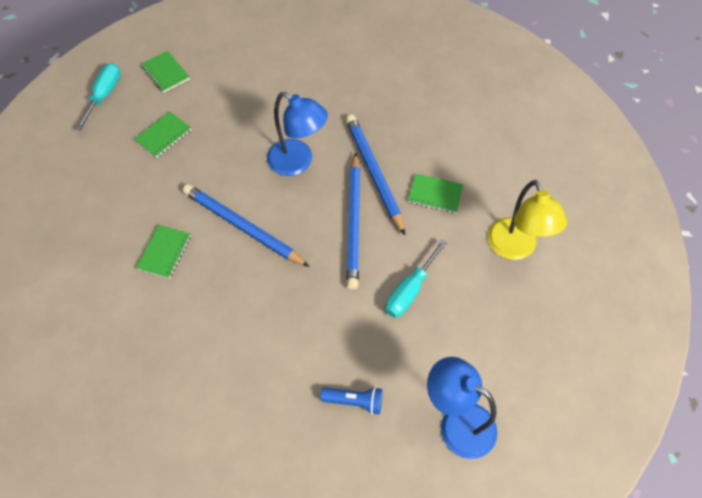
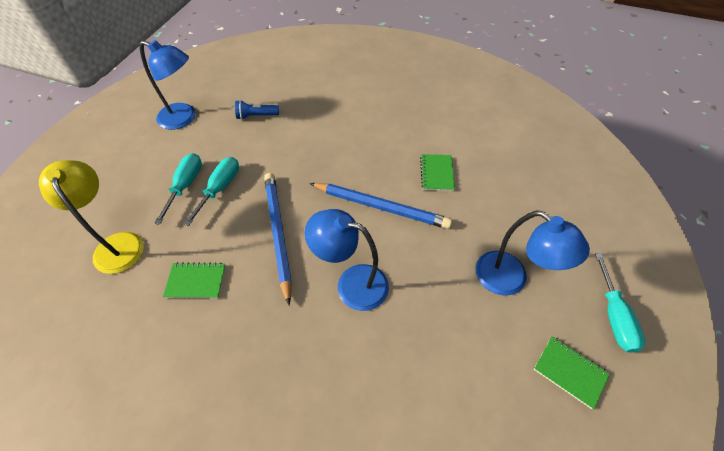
camera: 165 degrees right, 5 degrees down
green notebook [134,112,191,158] -> blue lamp [476,210,590,296]
blue pencil [346,114,405,235] -> none
none -> turquoise screwdriver [154,153,202,225]

